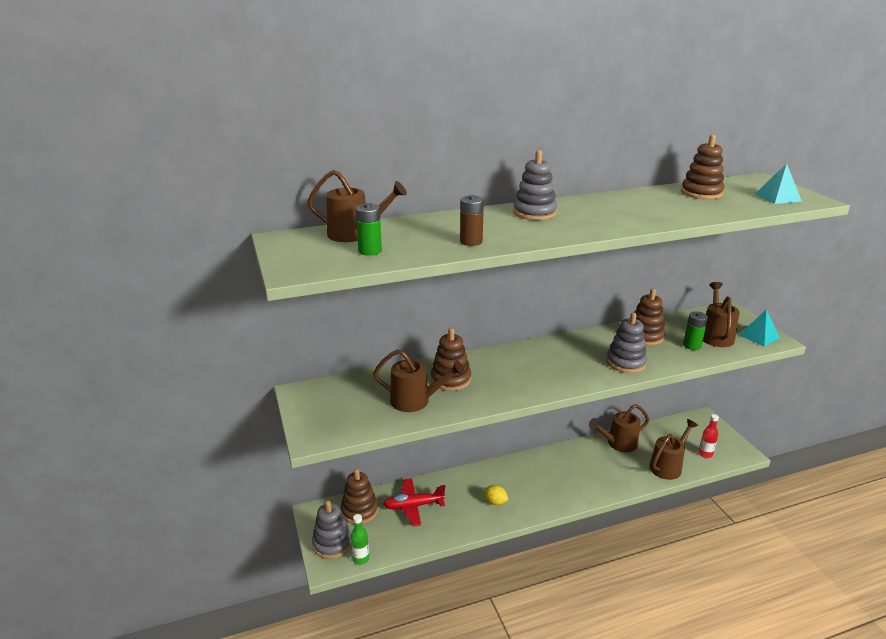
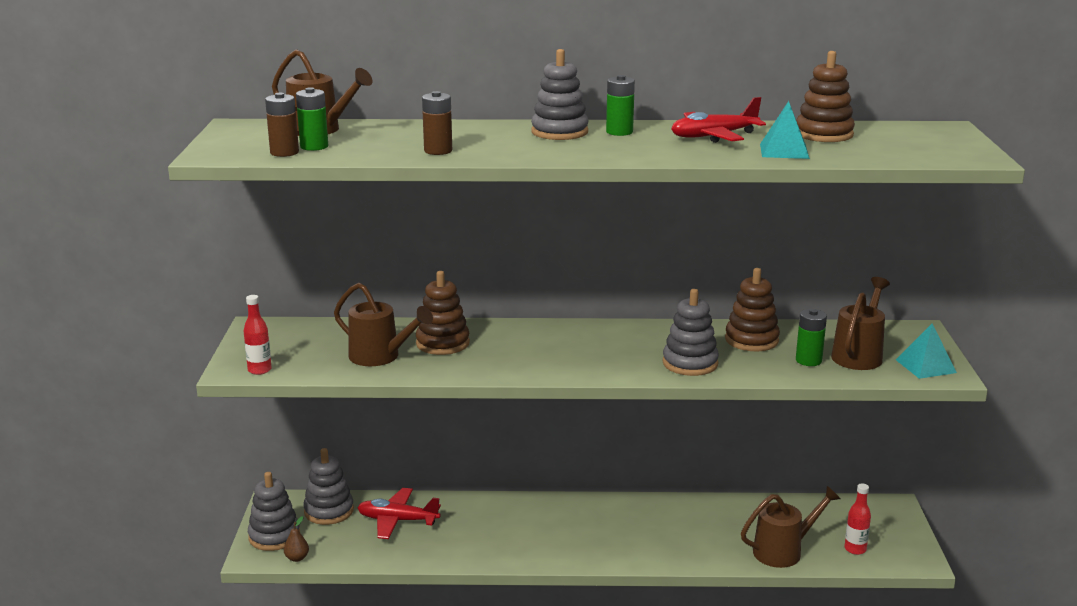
camera: 20 degrees right, 5 degrees down
brown stacking toy [341,469,378,524] -> grey stacking toy [303,448,354,525]
green bottle [351,514,369,565] -> brown pear [284,516,309,562]
yellow lemon [483,485,508,505] -> none
brown watering can [589,404,649,452] -> none
turquoise pyramid [755,164,802,204] -> turquoise pyramid moved to [760,101,810,159]
none -> red bottle [244,295,272,375]
none -> brown battery [265,93,299,157]
none -> green battery [606,75,635,136]
none -> red plane [671,97,766,143]

